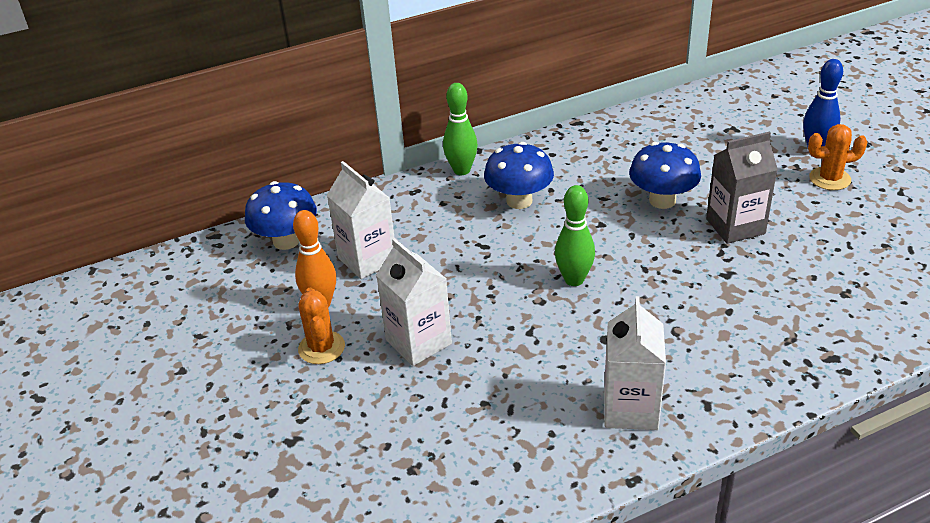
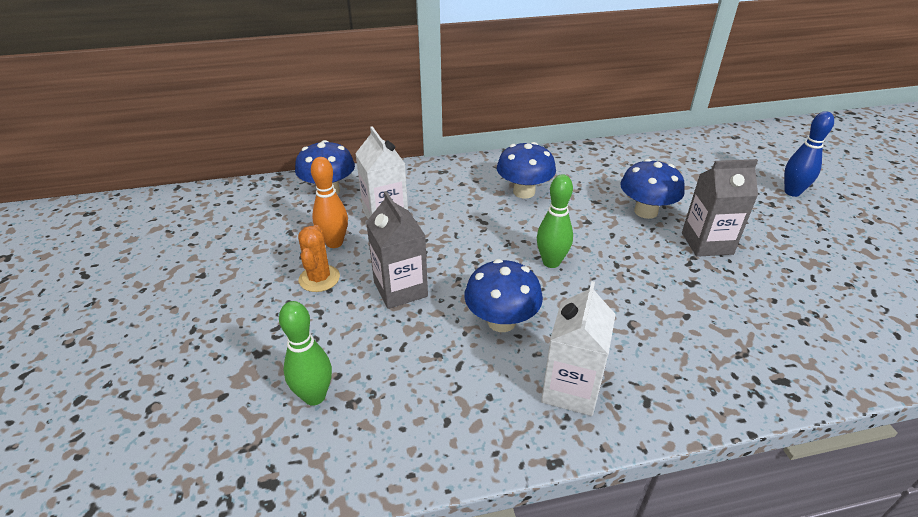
camera: 10 degrees right, 0 degrees up
white carton [376,238,452,366] -> grey carton [366,191,428,309]
green bowling pin [443,83,478,175] -> green bowling pin moved to [279,301,332,406]
orange cactus [808,124,867,190] -> none
none -> blue mushroom [464,259,543,332]

